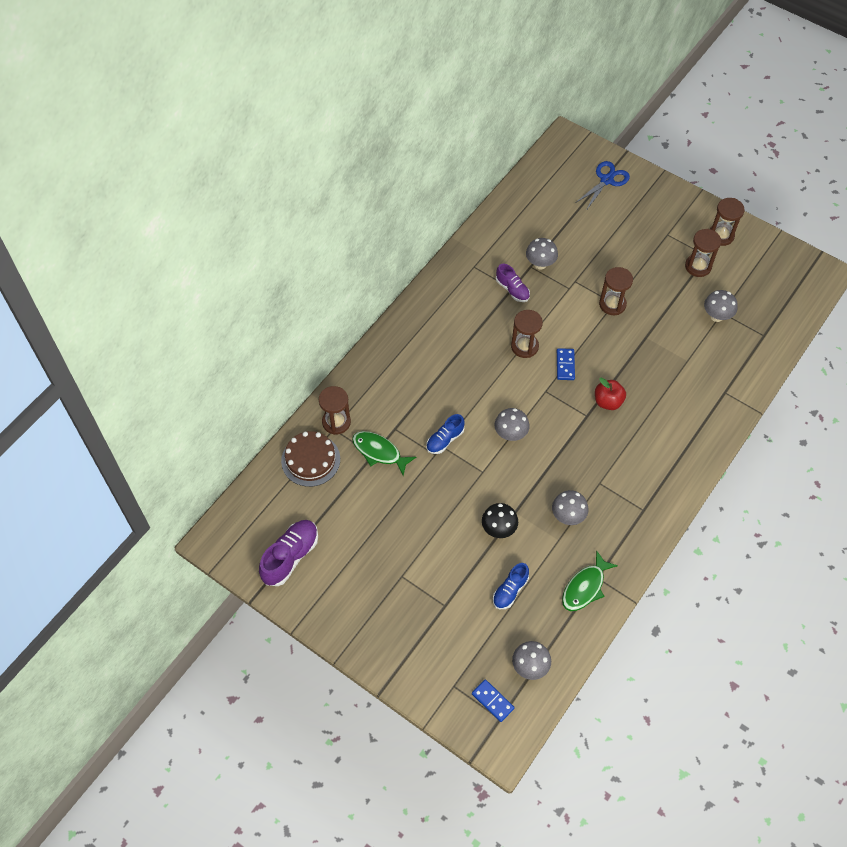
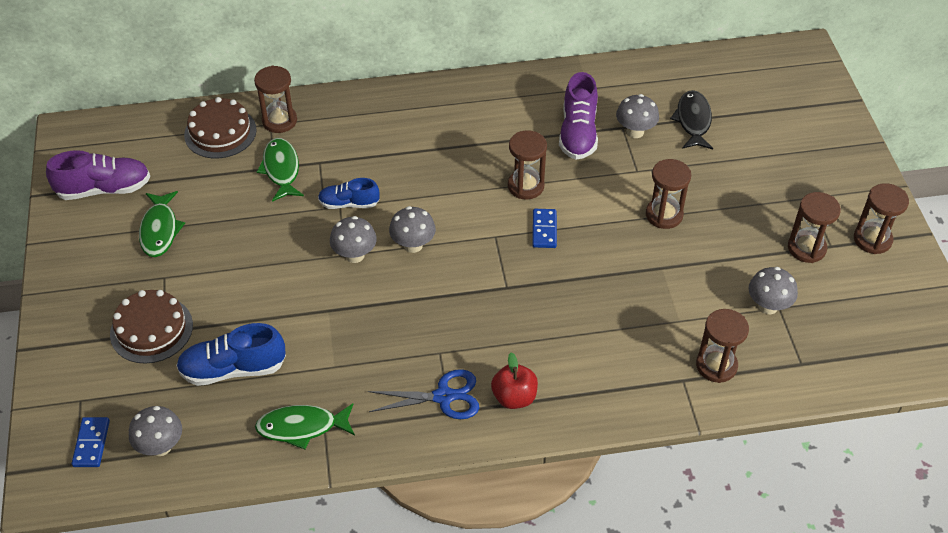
camera: 45 degrees right, 10 degrees down
black mushroom [482,503,518,538] -> none
blue shoe [493,563,529,609] -> blue shoe [176,323,286,386], size x1.57
purple shoe [496,264,530,302] -> purple shoe [559,72,598,160], size x1.57
grey mushroom [552,490,588,525] -> grey mushroom moved to [330,216,377,263]
blue domino [557,348,575,380] -> blue domino turned 45 degrees counterclockwise [532,209,557,248]
blue scissors [575,161,630,209] -> blue scissors moved to [368,369,479,419]
red apple [595,378,626,410] -> red apple moved to [491,352,538,409]
none -> brown cake [110,290,193,364]
none -> green fish [139,191,185,257]
none -> black fish [670,90,713,150]
none -> brown hourglass [696,309,749,383]

